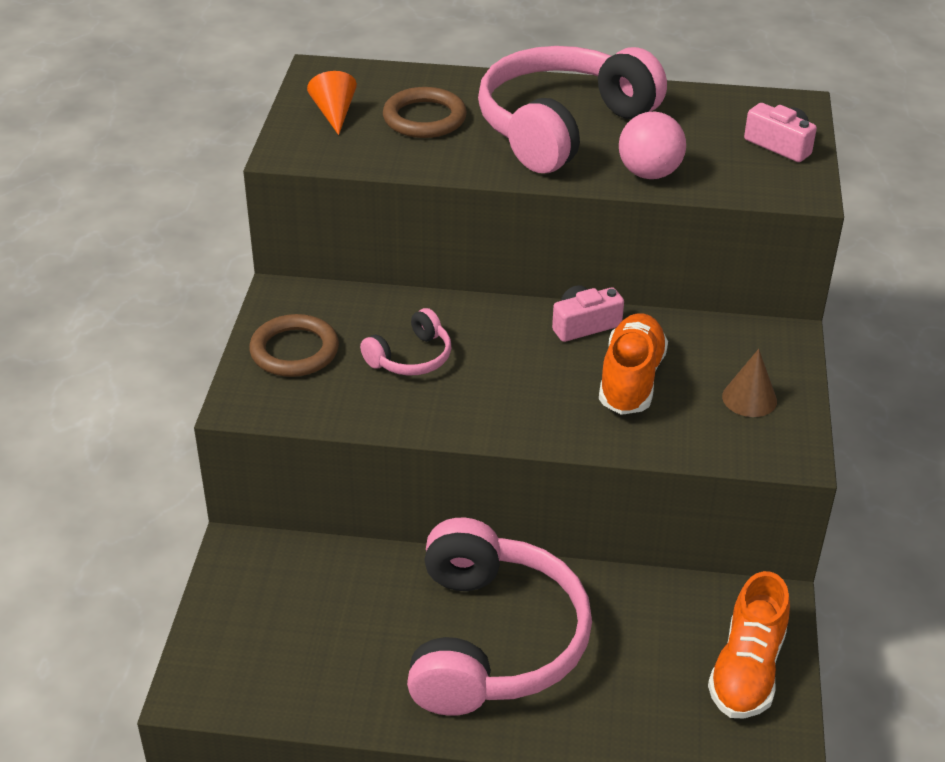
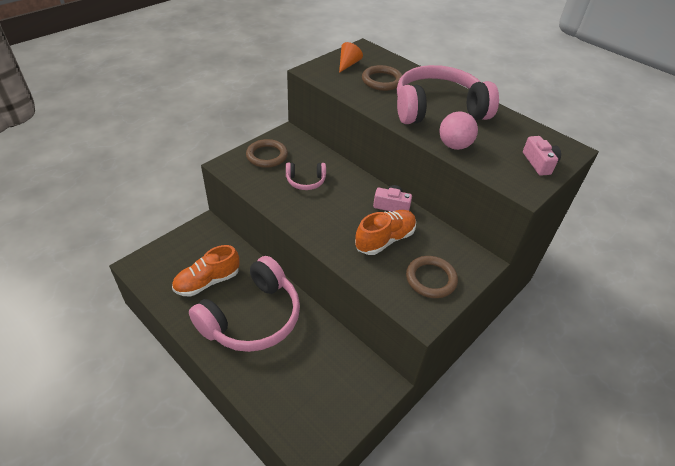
camera: 35 degrees right, 5 degrees up
orange shoe [708,571,790,719] -> orange shoe moved to [172,245,240,297]
brown cone [722,349,777,417] -> brown ring [406,256,458,298]

